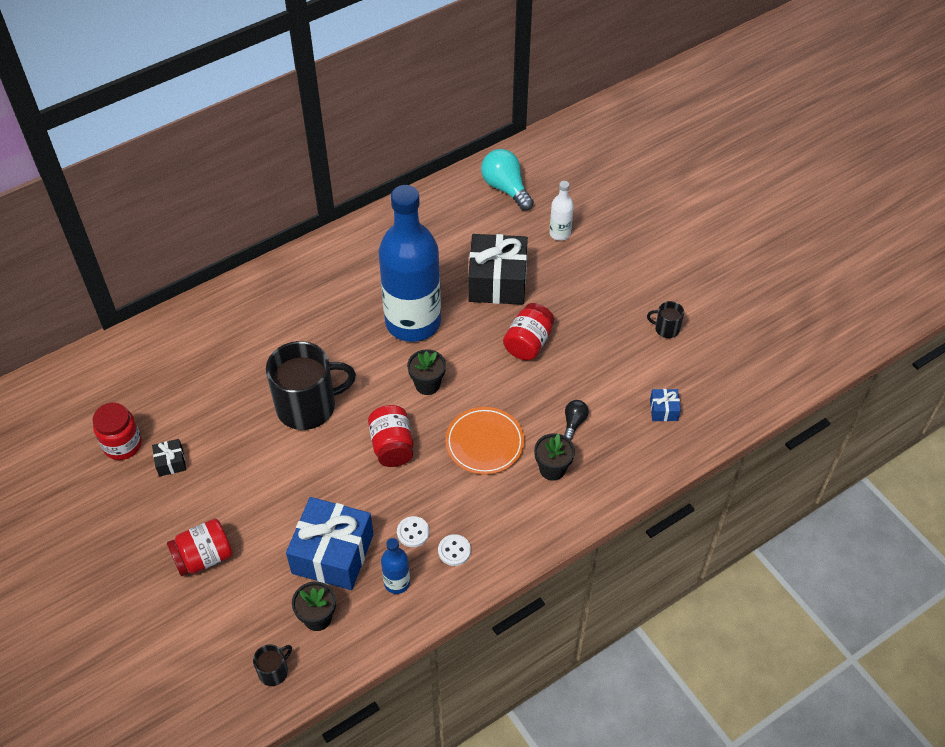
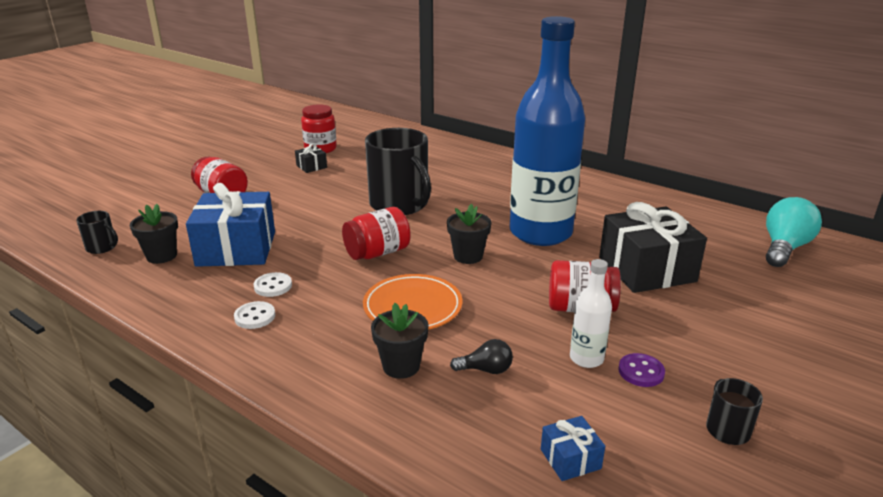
camera: 70 degrees right, 25 degrees down
blue bottle [381,538,410,594] -> none
white bottle [549,181,574,241] -> white bottle moved to [570,259,612,368]
none -> purple button [618,353,665,387]

